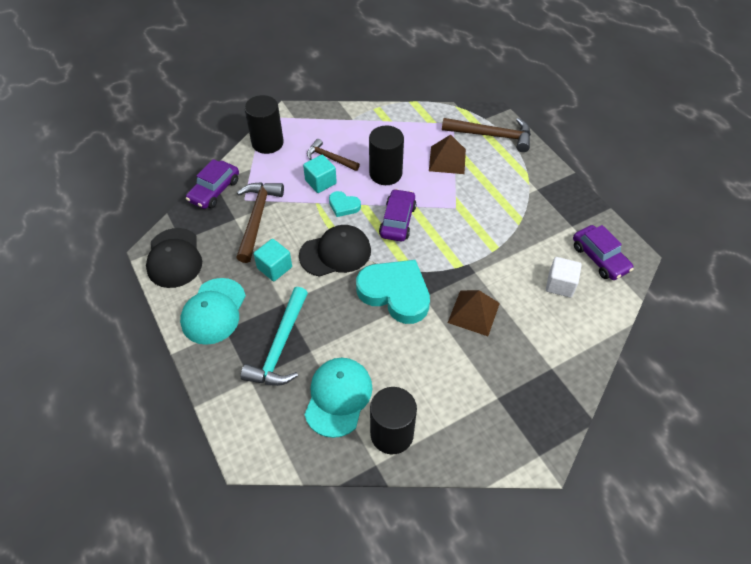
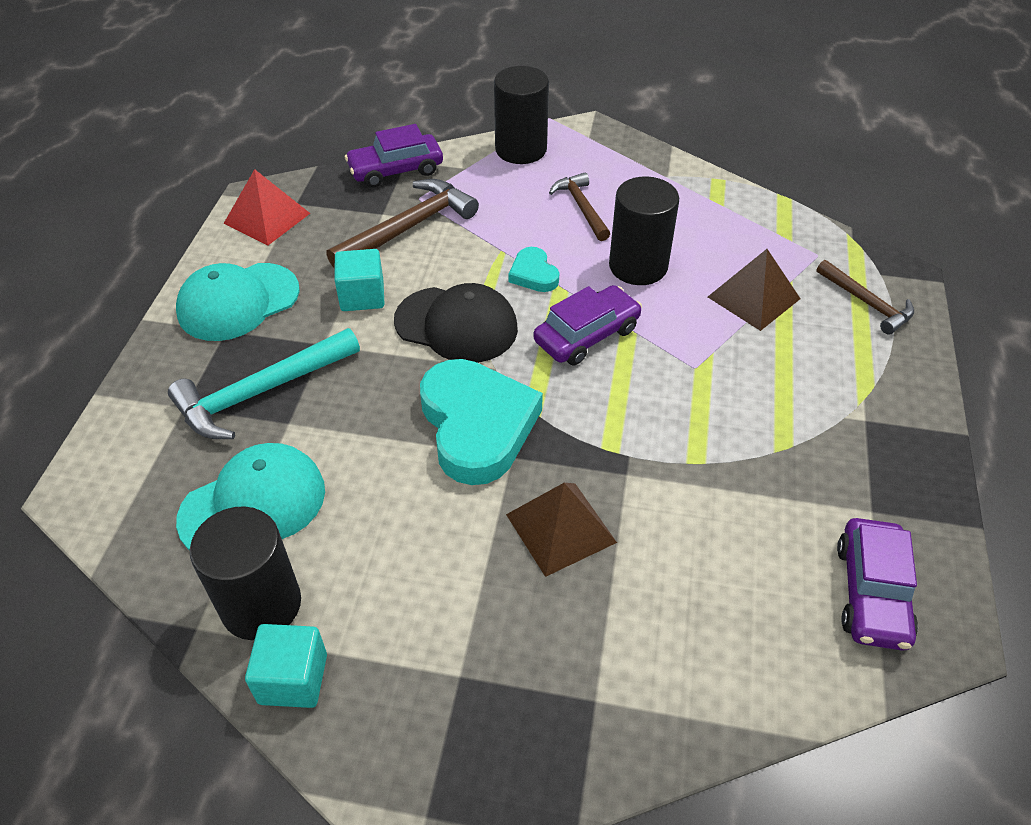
camera: 40 degrees right, 5 degrees down
black cap [146,228,202,288] -> red pyramid [224,169,310,246]
turquoise cube [303,155,337,193] -> turquoise cube moved to [245,624,327,708]
brown hammer [442,118,531,152] -> brown hammer [816,260,914,335], size x0.62
white cube [546,257,582,297] -> none

